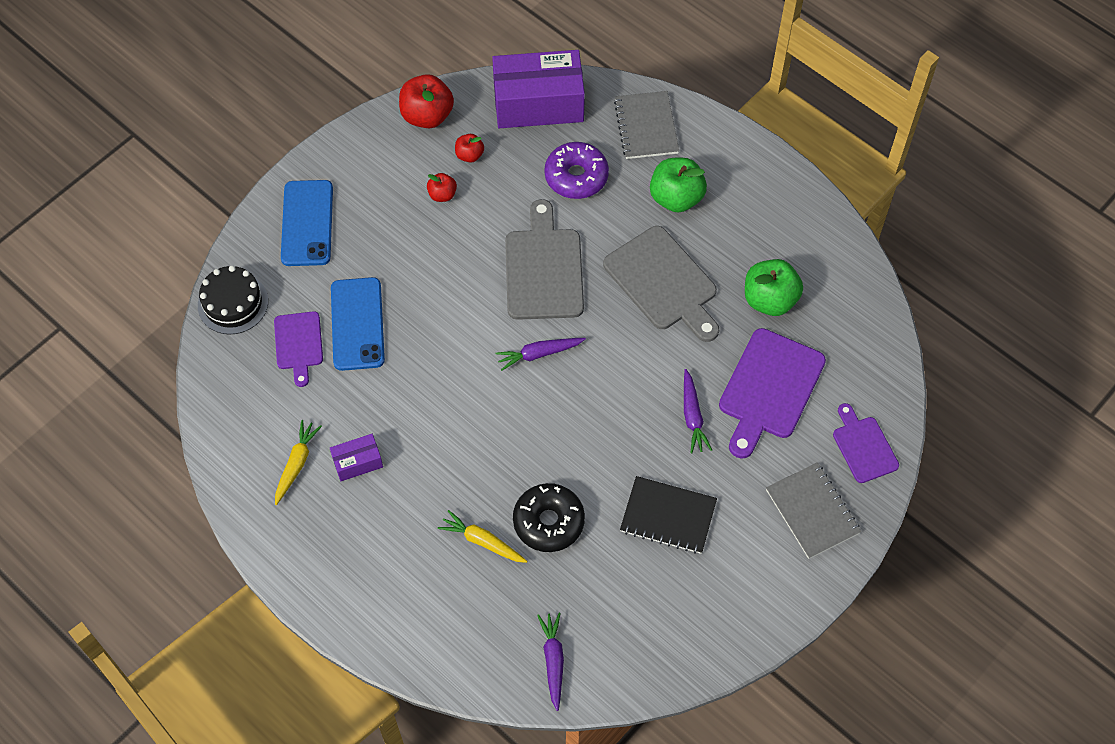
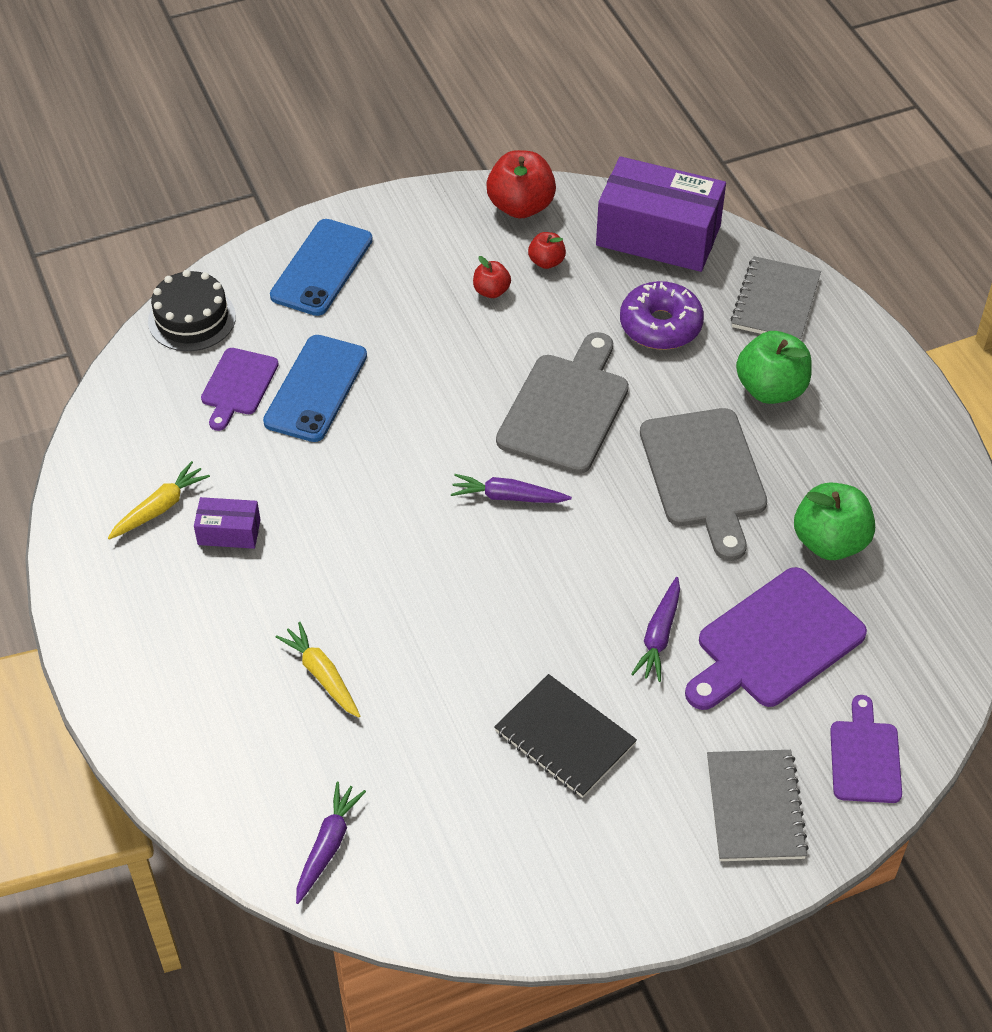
camera: 25 degrees right, 10 degrees down
black donut [513,483,585,552] -> none

